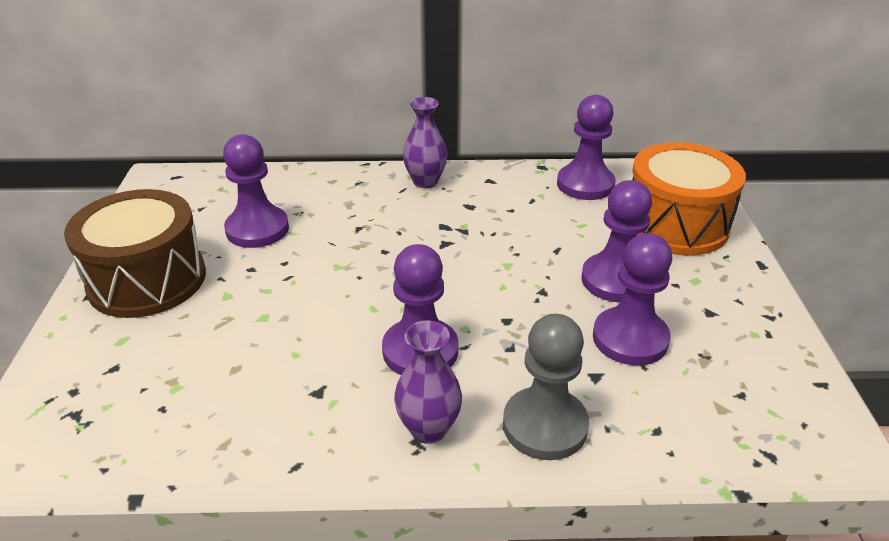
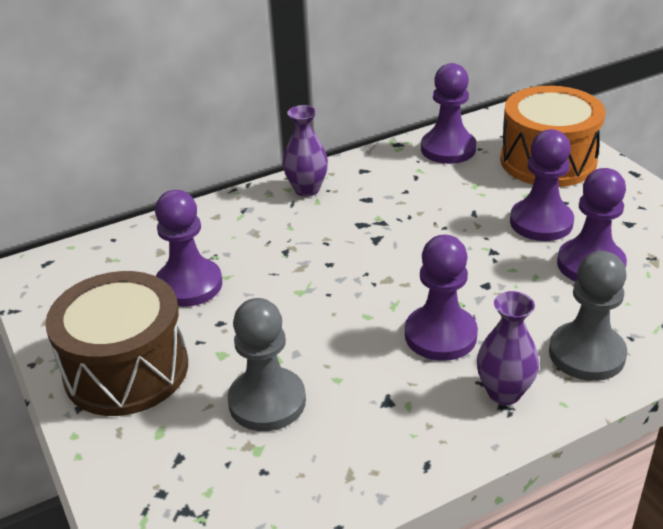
camera: 25 degrees left, 0 degrees up
none -> grey pawn [228,298,306,431]

